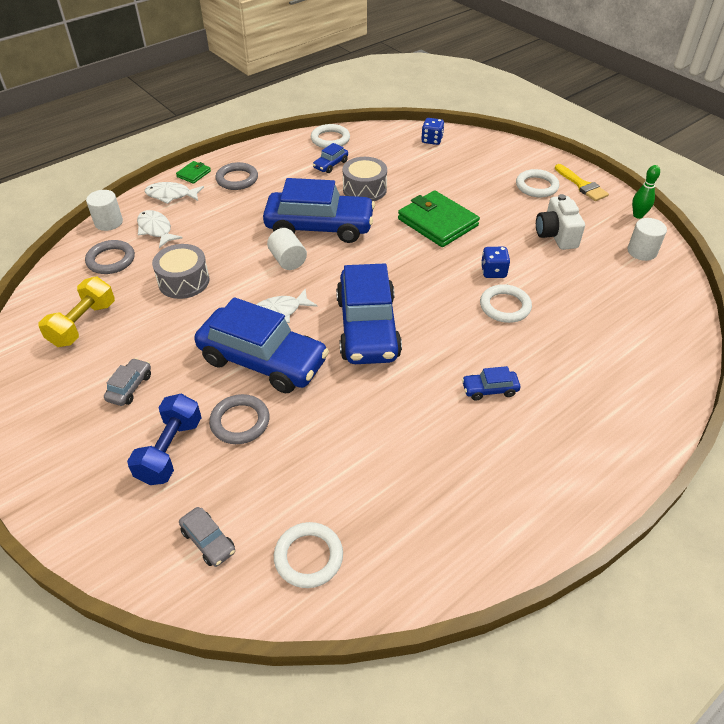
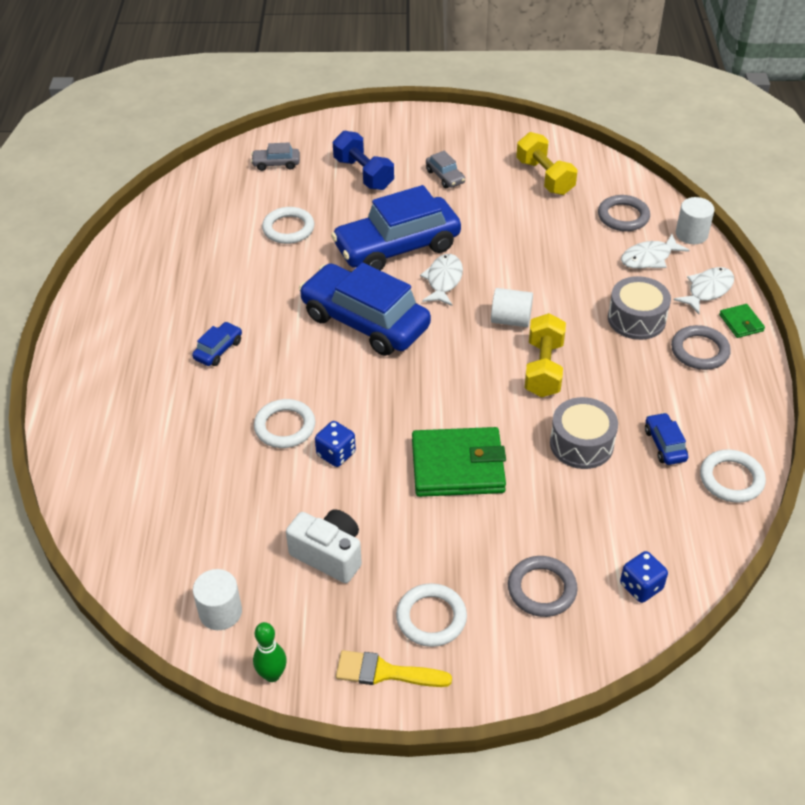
camera: 130 degrees right, 0 degrees up
white fish [137,210,182,248] -> white fish turned 150 degrees clockwise [621,234,690,269]
grey drum [152,244,209,299] -> grey drum moved to [608,276,671,340]
grey ring [209,394,270,444] -> grey ring moved to [508,556,578,617]
blue car [263,178,375,243] -> yellow dumbbell [524,313,566,397]
white ring [274,522,343,588] -> white ring moved to [262,207,314,244]

